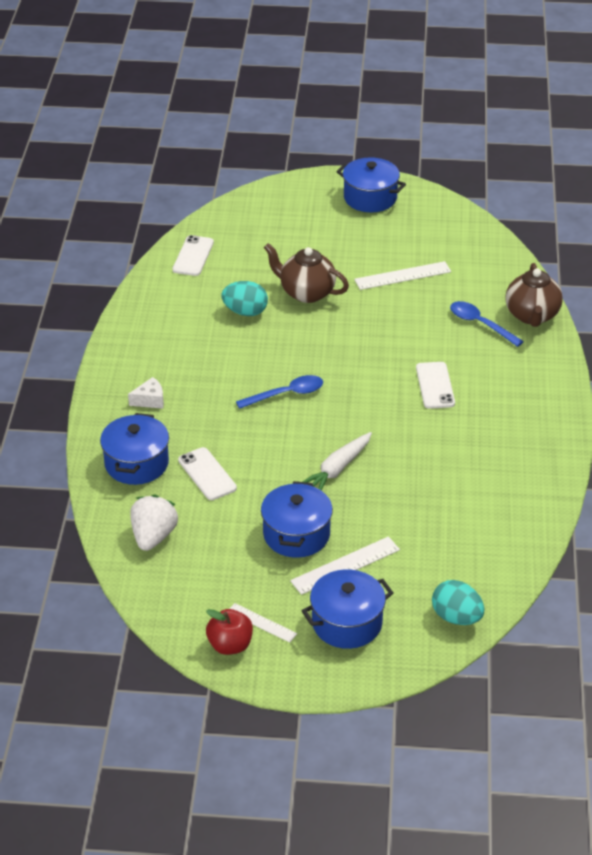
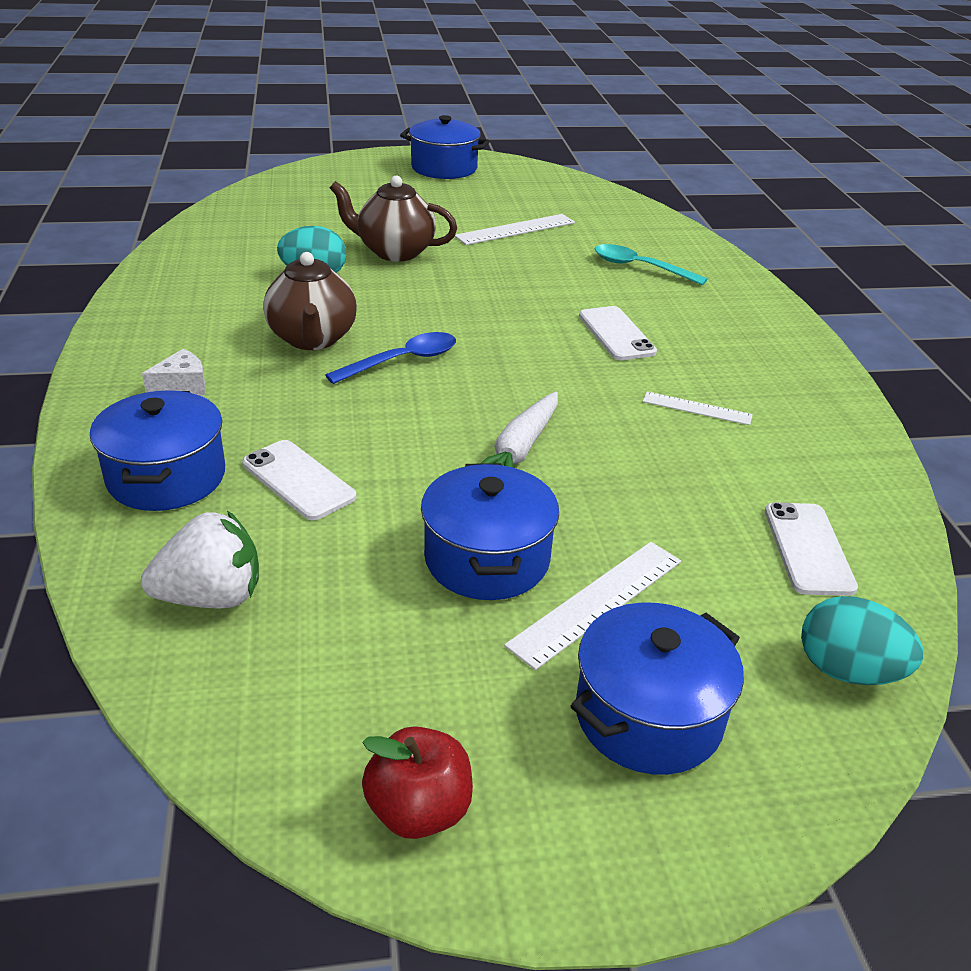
camera: 15 degrees left, 5 degrees down
white strawberry [130,495,178,551] -> white strawberry turned 75 degrees clockwise [141,510,259,608]
white phone [172,235,214,276] -> white phone moved to [765,502,858,596]
white ruler [230,603,297,643] -> white ruler moved to [643,392,753,425]
blue spoon [450,301,524,347] -> turquoise spoon [595,244,708,285]
brown teapot [505,263,563,327] -> brown teapot moved to [263,252,357,350]

